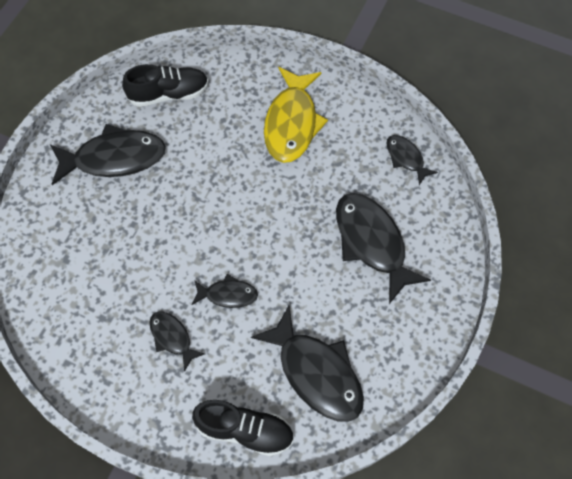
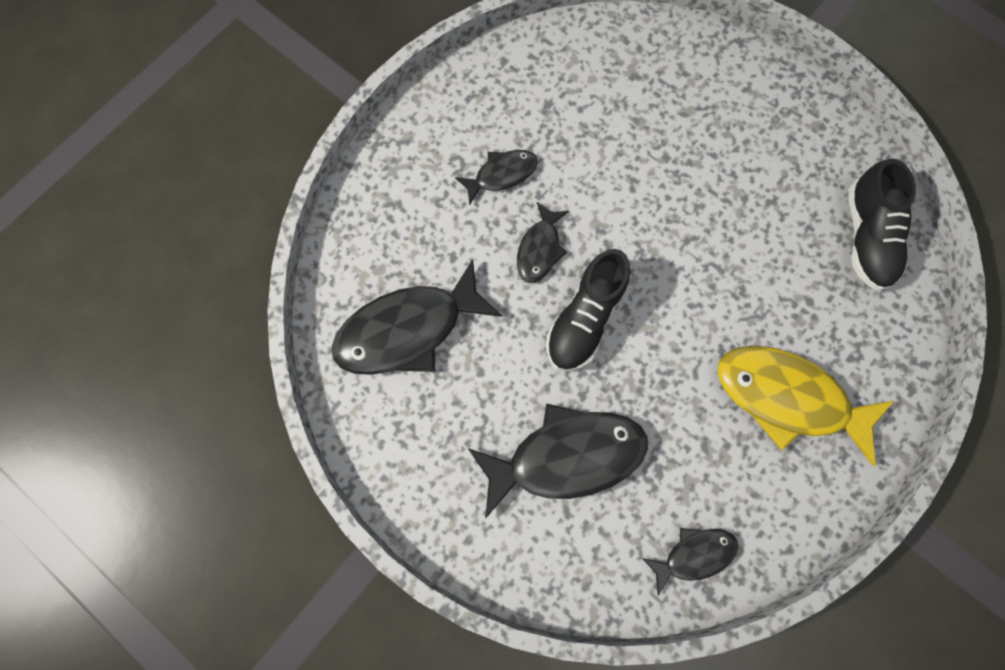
camera: 105 degrees right, 10 degrees up
black fish [50,124,166,185] -> none
black shoe [192,400,294,456] -> black shoe moved to [546,249,630,372]

